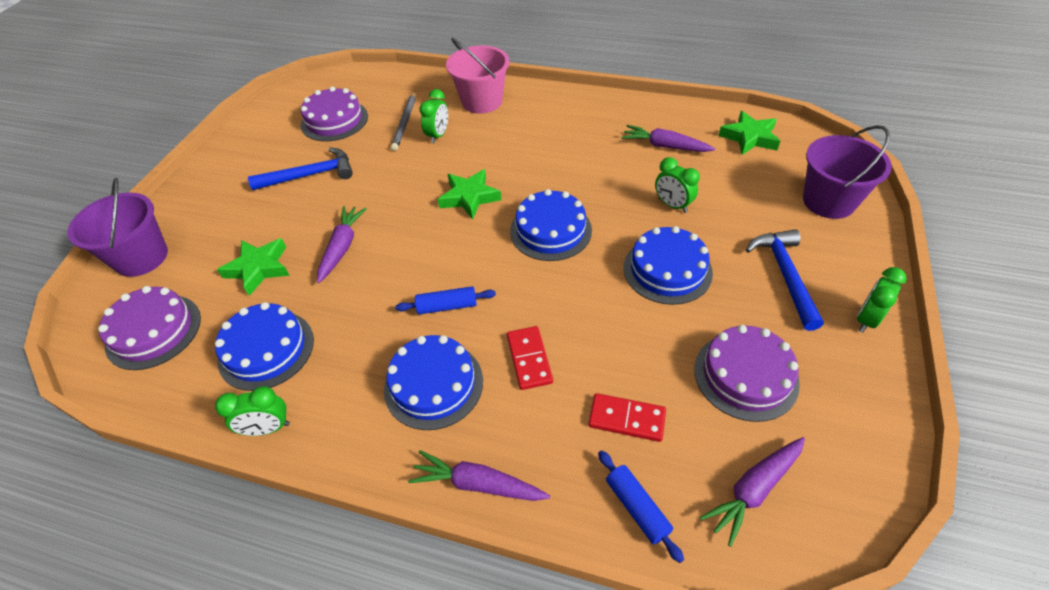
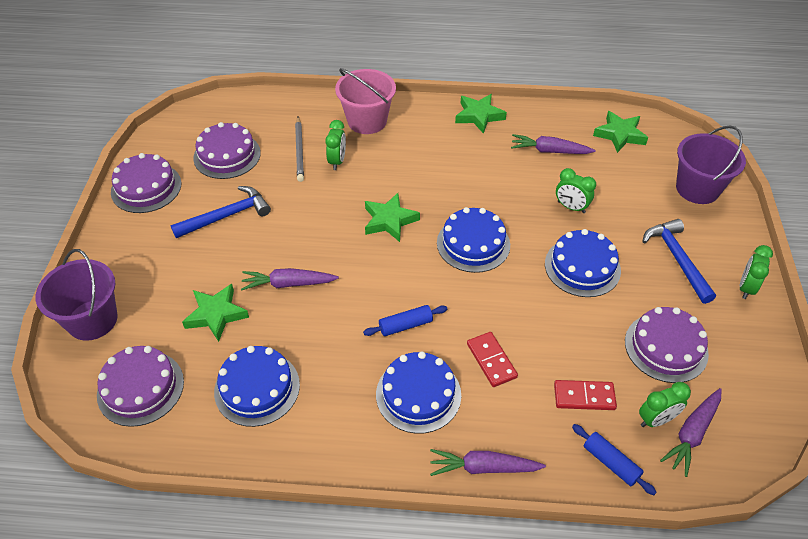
camera: 15 degrees left, 0 degrees up
green clock [215,386,290,436] -> green clock moved to [639,382,691,427]
purple carrot [317,206,367,283] -> purple carrot turned 90 degrees counterclockwise [241,268,339,291]
none -> purple cake [111,153,181,213]
none -> green star [455,94,507,134]

